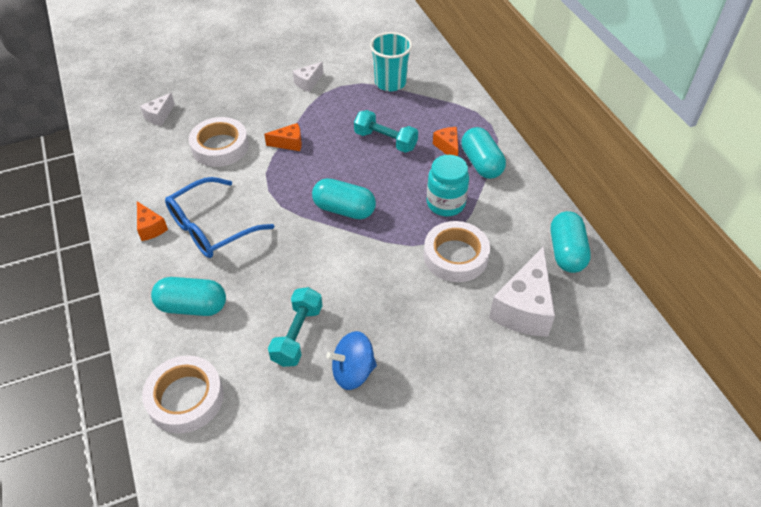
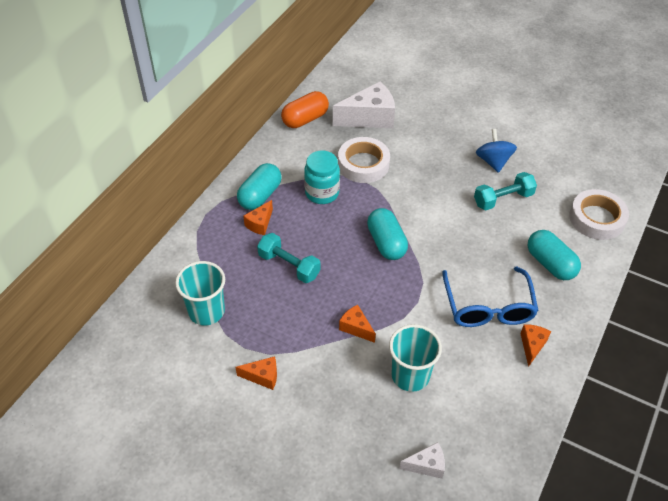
camera: 130 degrees left, 0 degrees up
blue glasses [165,177,274,258] -> blue glasses turned 75 degrees clockwise [442,266,539,327]
white tape [189,117,249,167] -> turquoise cup [389,324,442,392]
white cheese [293,62,323,92] -> orange cheese [236,356,277,390]
blue spinning top [326,331,377,390] -> blue spinning top turned 135 degrees counterclockwise [476,129,517,173]
turquoise dumbbell [354,110,418,153] -> turquoise dumbbell turned 45 degrees counterclockwise [257,233,321,283]
turquoise capsule [550,211,591,273] -> orange capsule [281,91,329,128]

